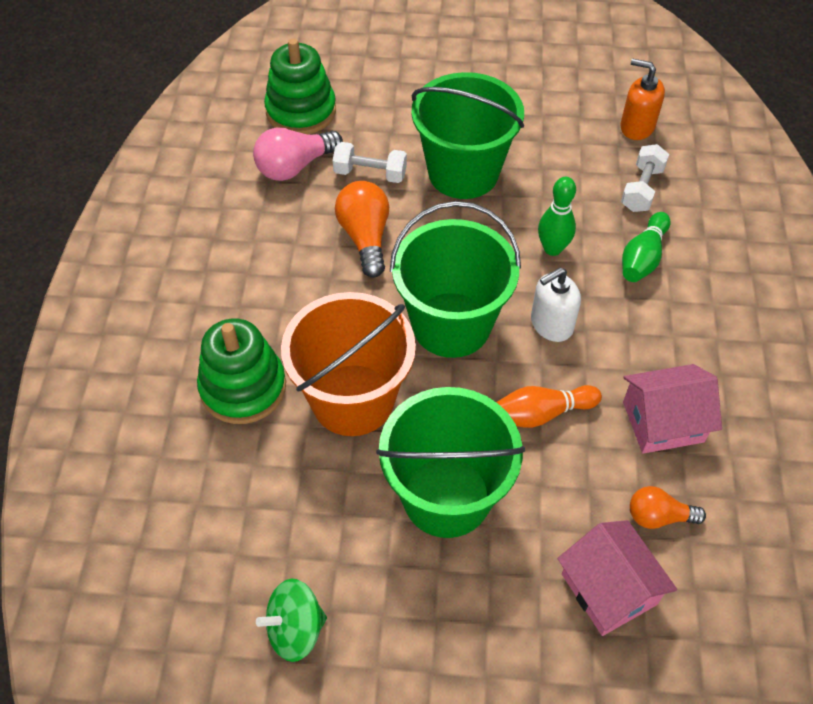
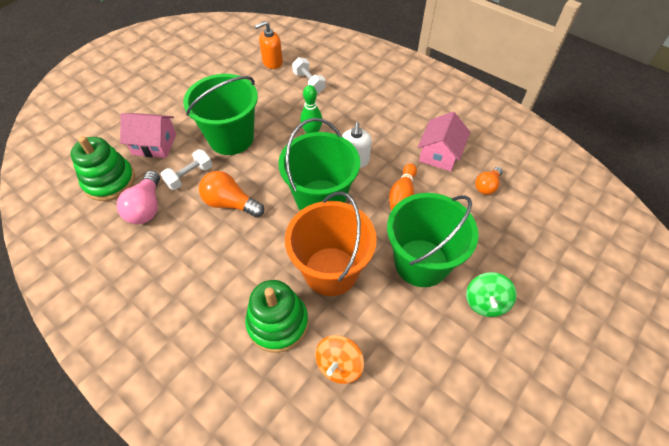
camera: 55 degrees left, 0 degrees up
green spinning top [256,579,327,662] -> green spinning top moved to [466,272,517,317]
pink house [557,520,677,636] -> pink house moved to [120,113,176,158]
green bowling pin [622,212,670,282] -> none
none -> orange spinning top [315,335,364,384]

